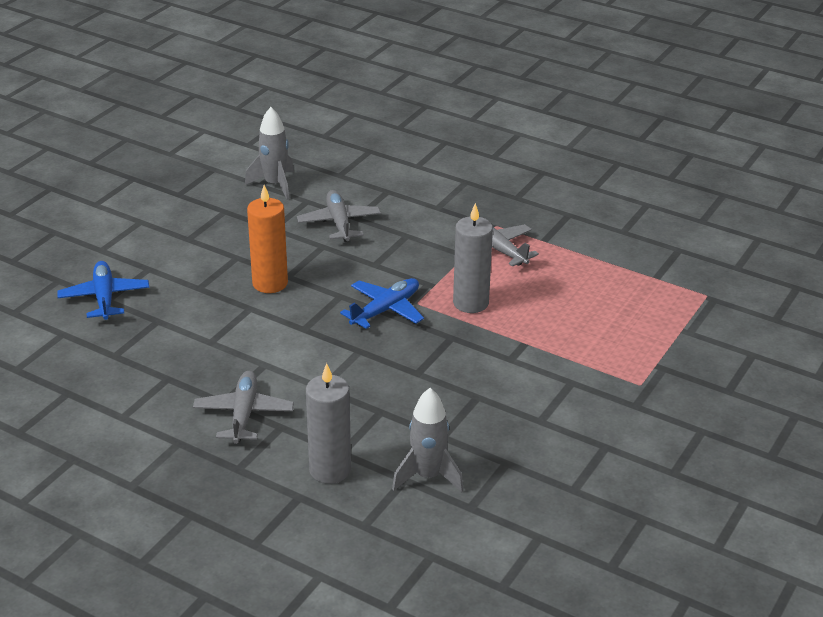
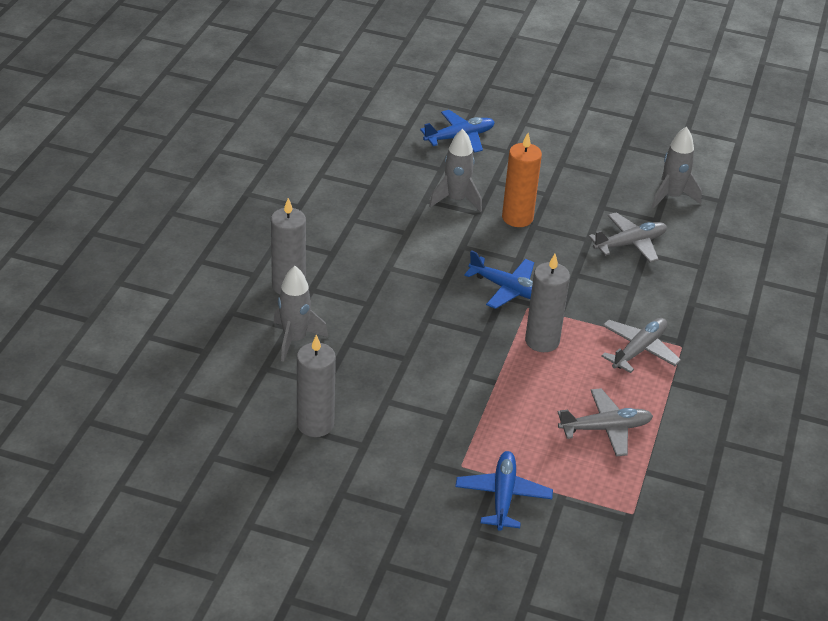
camera: 75 degrees right, 5 degrees up
grey plane [193,371,294,444] -> grey plane moved to [558,388,653,456]
none -> grey candle [297,334,336,437]
none -> grey rocket [429,129,482,212]
none -> blue plane [455,451,553,531]

